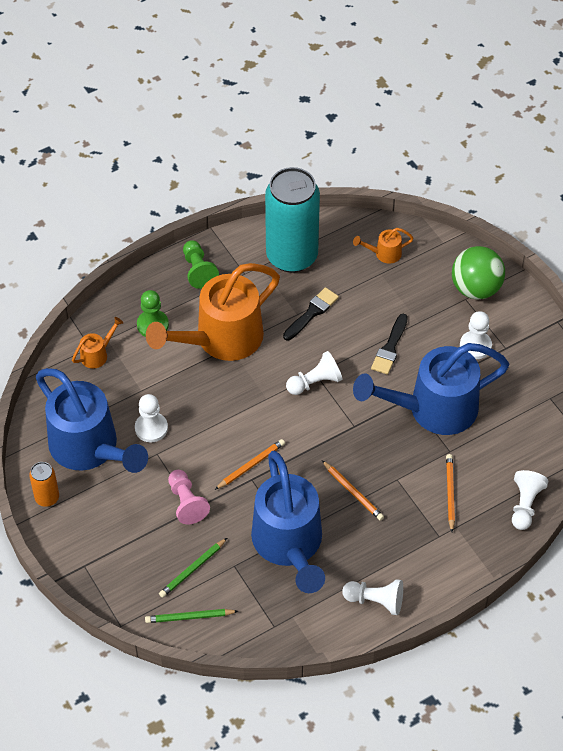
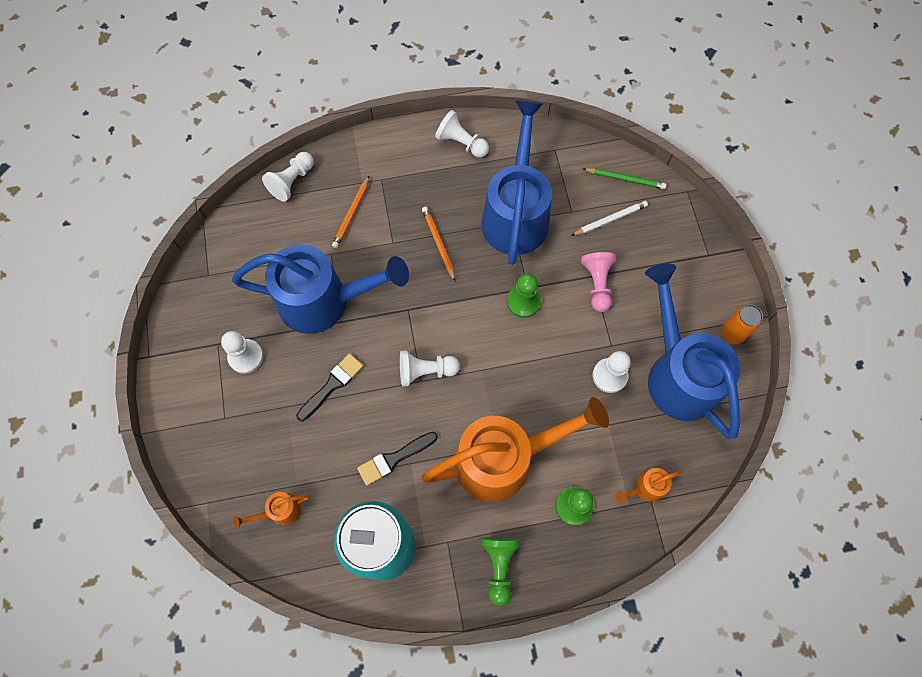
camera: 160 degrees left, 15 degrees up
green pencil [159,538,227,598] -> white pencil [571,201,648,236]
orange pencil [215,439,285,490] -> green pawn [507,273,541,318]
orange watering can [353,228,414,264] -> orange watering can turned 150 degrees clockwise [233,492,309,529]
green ball [452,246,505,300] -> none

